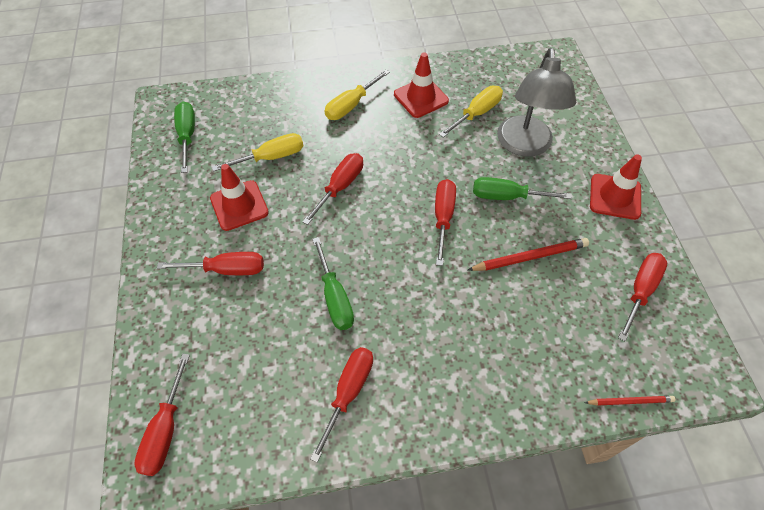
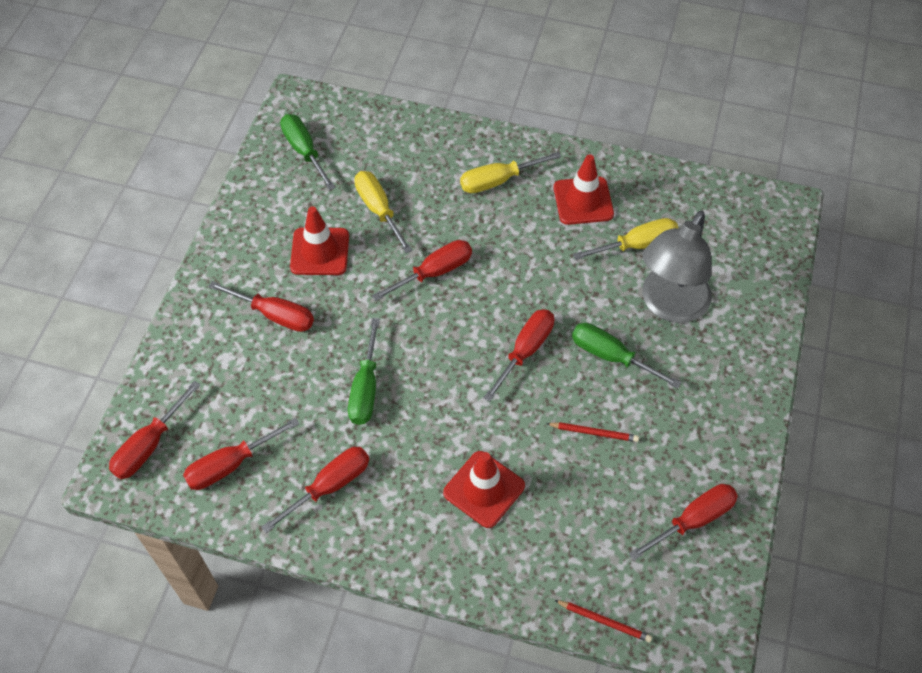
camera: 25 degrees right, 0 degrees up
green screwdriver [174,102,195,173] -> green screwdriver turned 45 degrees counterclockwise [280,114,336,191]
yellow screwdriver [212,133,303,172] -> yellow screwdriver turned 120 degrees counterclockwise [354,171,412,253]
red pencil [468,238,589,271] -> red pencil [546,422,639,442], size x0.61
red traffic cone [590,154,642,220] -> red traffic cone moved to [443,451,525,528]
none -> red screwdriver [183,418,299,490]

